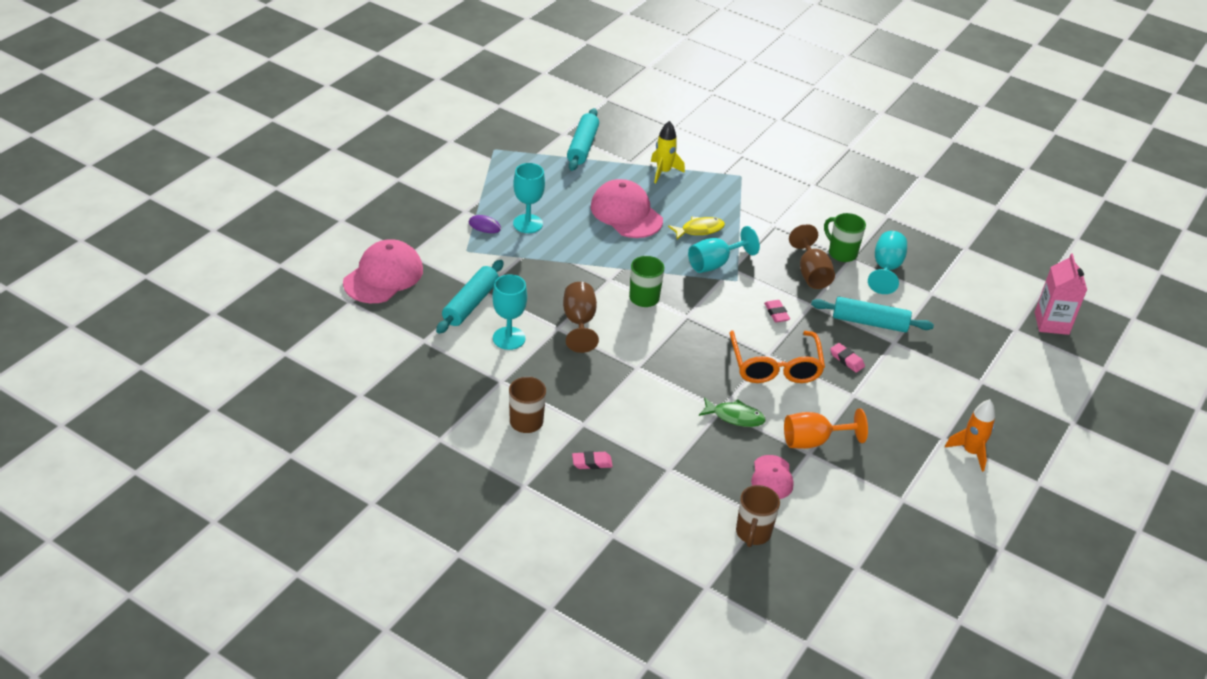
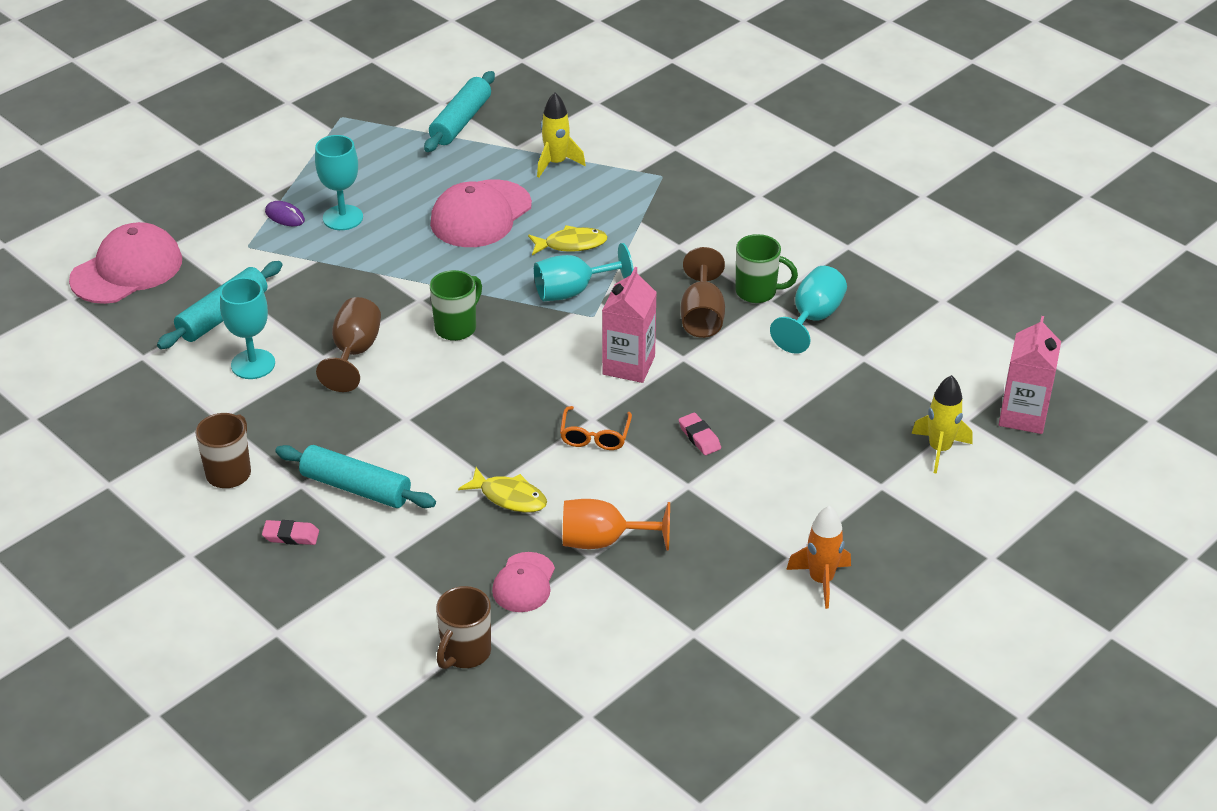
camera: 15 degrees right, 0 degrees up
pink cap [591,179,663,238] -> pink cap turned 120 degrees counterclockwise [430,179,532,247]
green fish [699,397,766,427] -> yellow fish [458,467,547,513]
orange glasses [730,331,825,383] -> orange glasses [560,406,632,450], size x0.55
pink eraser [764,300,790,322] -> pink carton [602,267,657,383]
turquoise rolling pin [811,297,934,333] -> turquoise rolling pin moved to [275,445,436,508]
green mug [824,213,866,262] -> green mug turned 135 degrees clockwise [736,234,798,303]
none -> yellow rocket [911,375,973,474]

